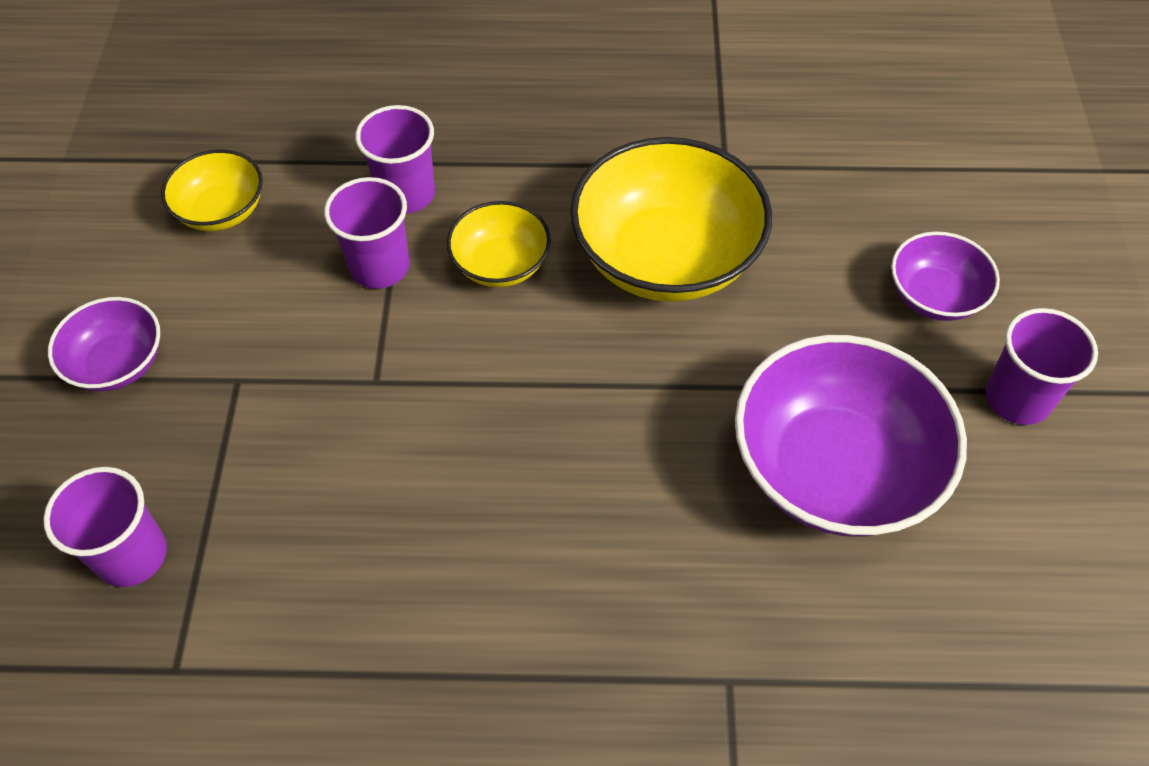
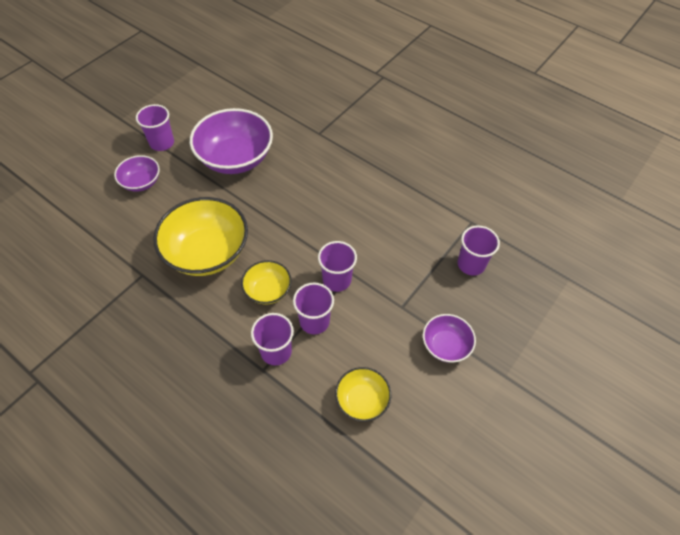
camera: 145 degrees left, 0 degrees up
none -> purple cup [318,241,357,292]

